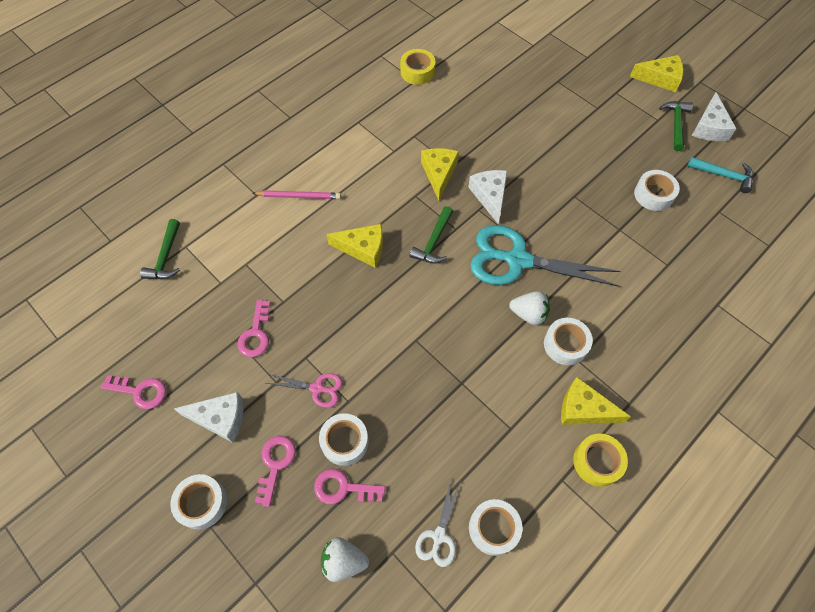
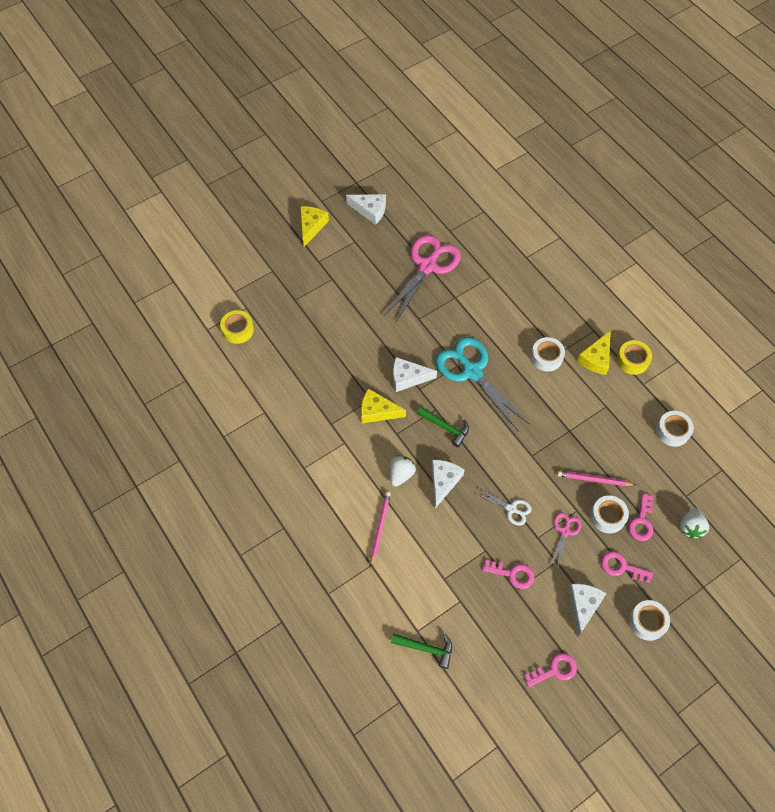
camera: 80 degrees left, 0 degrees up
pink key [101,375,166,409] -> pink key turned 45 degrees clockwise [524,653,577,687]
yellow cheese [326,224,383,267] -> white cheese [431,460,465,508]
yellow tape [400,49,435,85] -> yellow tape moved to [220,310,254,344]
white scissors [415,480,460,567] -> white scissors moved to [475,488,531,526]
turquoise scissors [470,225,621,287] -> turquoise scissors turned 120 degrees clockwise [436,337,530,432]
white strawberry [509,291,550,325] -> white strawberry moved to [390,455,416,487]
white tape [634,170,680,211] -> pink scissors [384,235,461,323]
green hammer [659,101,693,151] -> none
turquoise hammer [687,157,753,193] -> none
none -> pink pencil [557,471,636,486]

